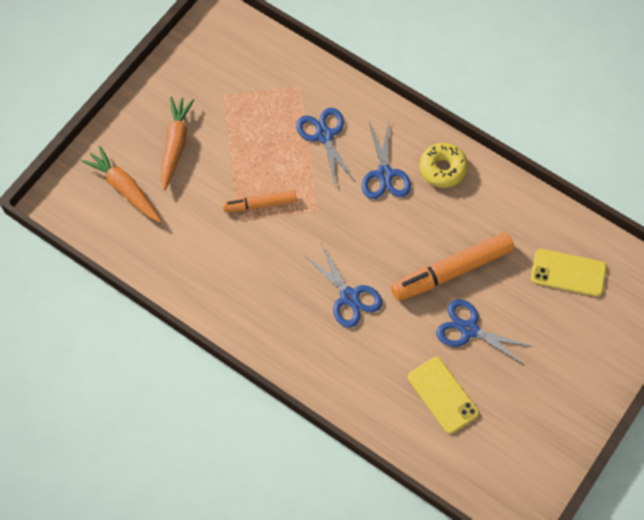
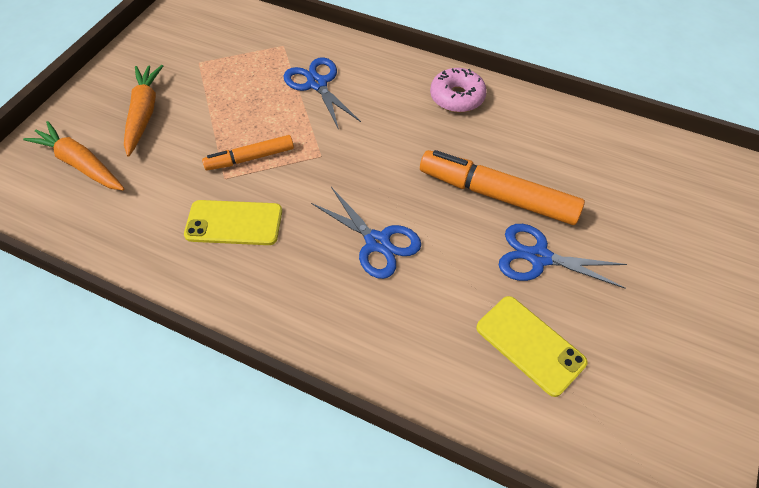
camera: 10 degrees left, 10 degrees down
blue scissors [362,122,411,199] -> none
orange marker [391,232,514,301] -> orange marker turned 60 degrees clockwise [420,150,585,225]
yellow donut [419,143,468,188] -> pink donut [430,68,487,113]
yellow phone [531,249,606,297] -> yellow phone moved to [184,200,282,245]

